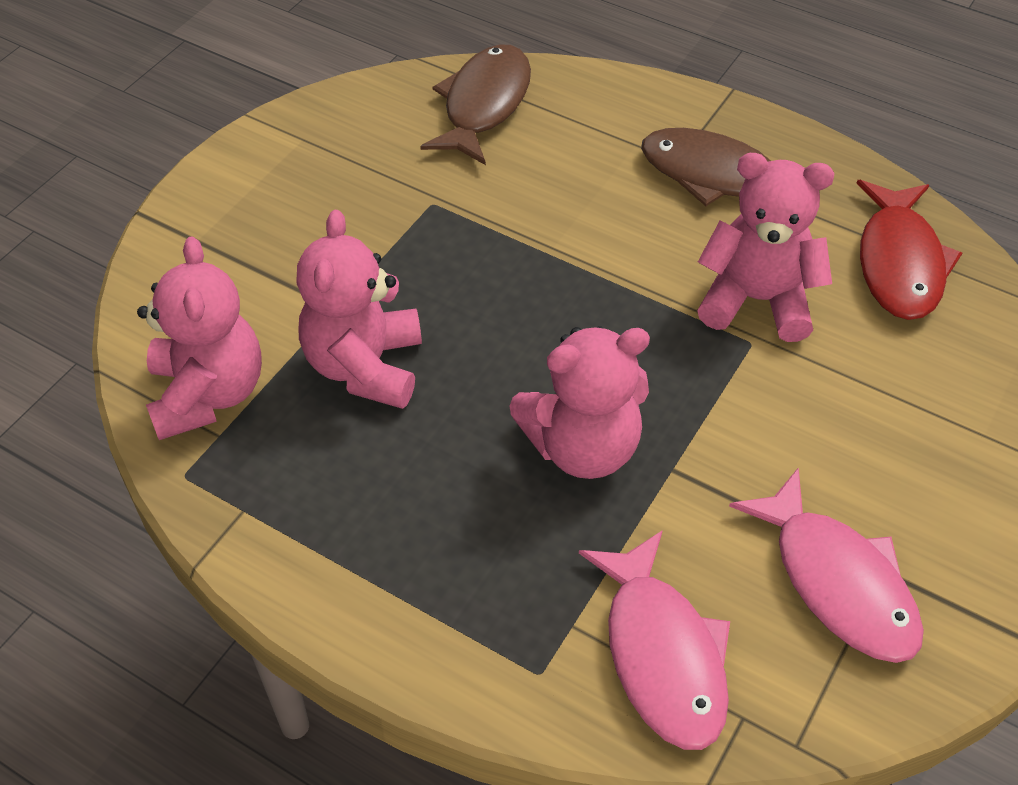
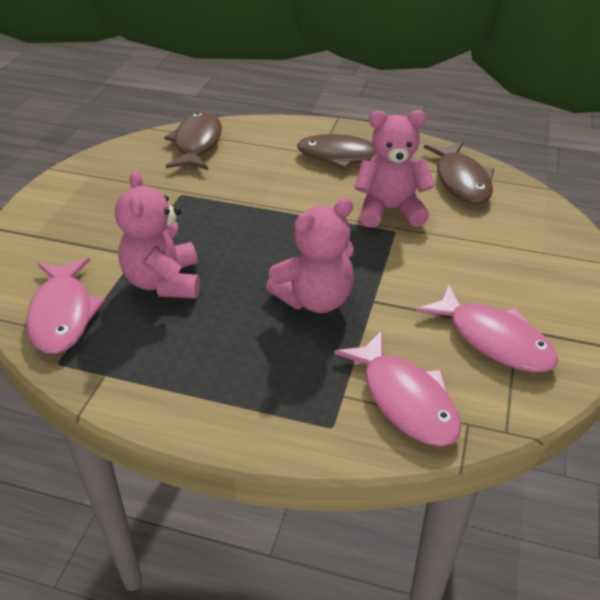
camera: 15 degrees left, 10 degrees down
pink teddy bear [137,236,262,440] -> pink fish [26,258,105,354]
red fish [857,180,962,320] -> brown fish [424,141,494,204]

